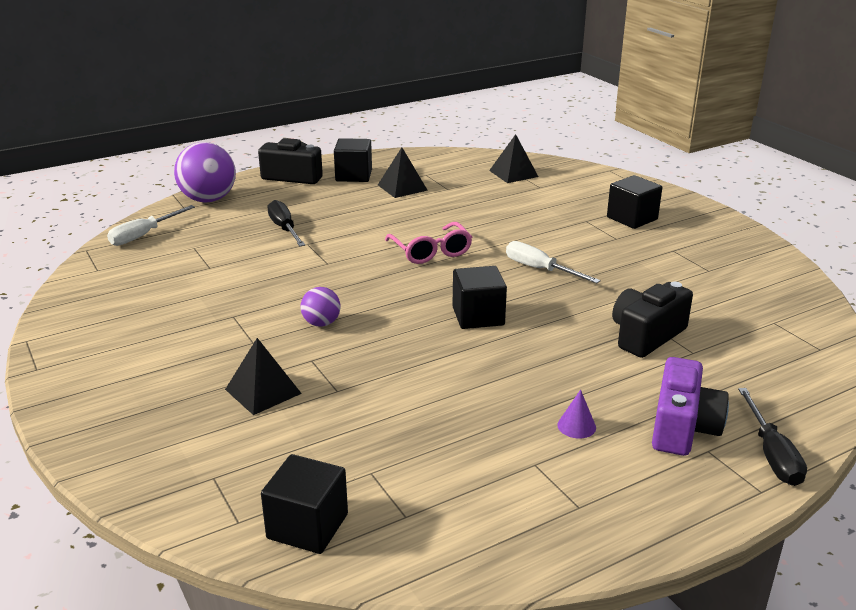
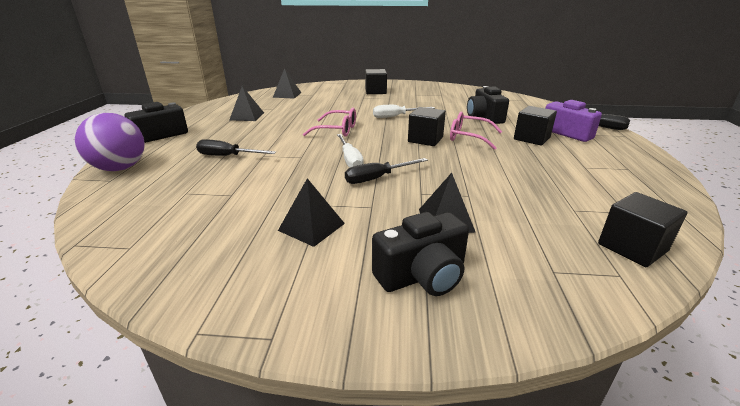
camera: 55 degrees left, 0 degrees up
white screwdriver [107,205,195,246] -> white screwdriver moved to [337,134,364,168]
purple ball [301,287,340,327] -> black screwdriver [345,158,428,184]
black cube [334,138,372,182] -> black cube moved to [514,106,557,145]
purple cone [557,390,596,439] -> none
none -> black pyramid [278,178,345,247]
none -> black camera [372,212,469,296]
none -> pink glasses [450,111,502,150]

